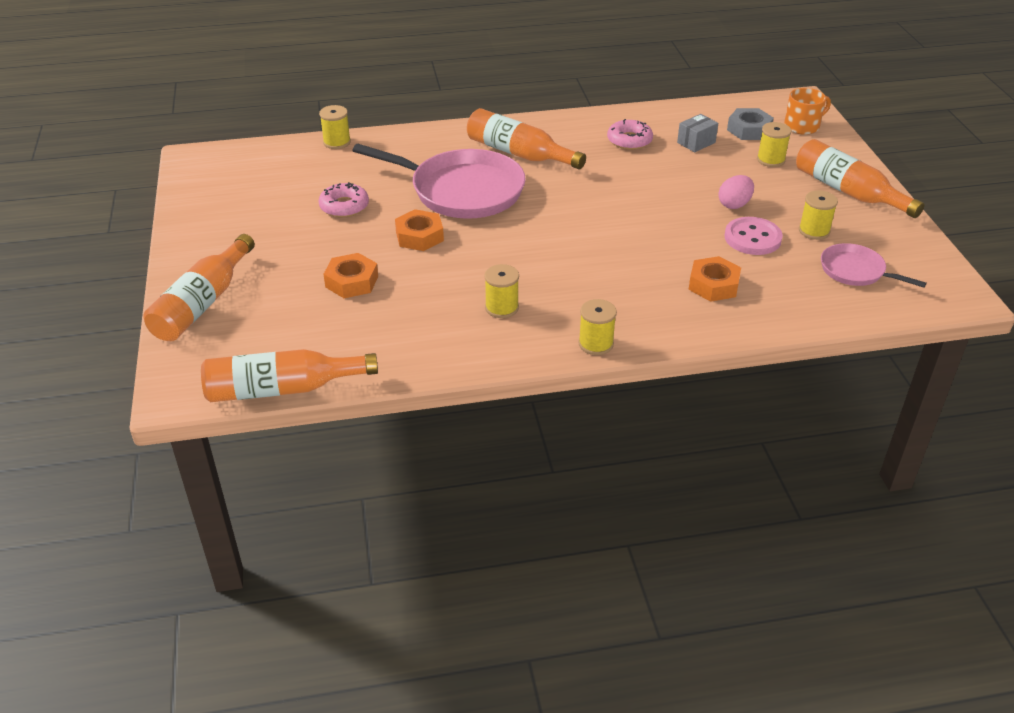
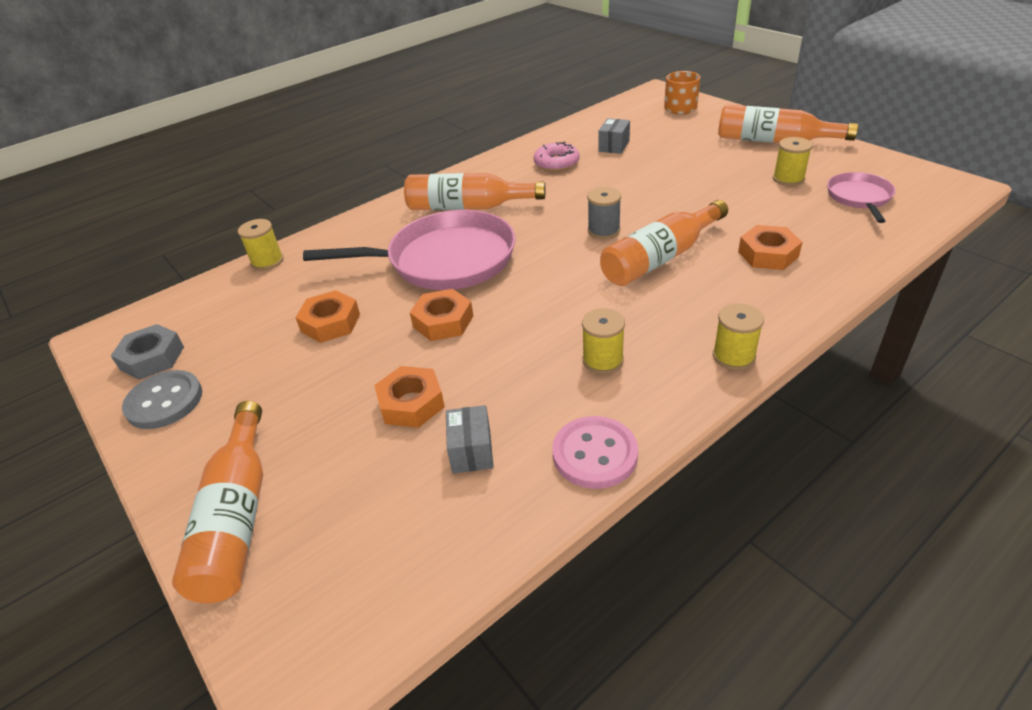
camera: 25 degrees left, 0 degrees up
orange bottle [201,349,378,402] -> orange bottle moved to [600,200,728,286]
pink donut [318,182,369,217] -> orange nut [295,290,360,343]
pink egg [718,175,754,209] -> none
pink button [724,217,783,255] -> pink button moved to [552,416,638,489]
grey nut [727,108,774,140] -> grey nut moved to [111,324,184,380]
yellow spool [757,122,791,167] -> none
pink pan [821,243,927,288] -> pink pan turned 90 degrees clockwise [827,172,896,223]
none -> grey button [122,370,202,429]
none -> grey box [446,405,494,473]
none -> grey spool [587,187,621,239]

